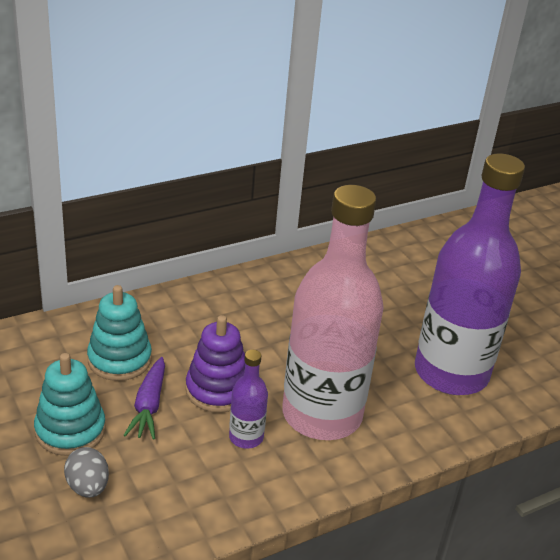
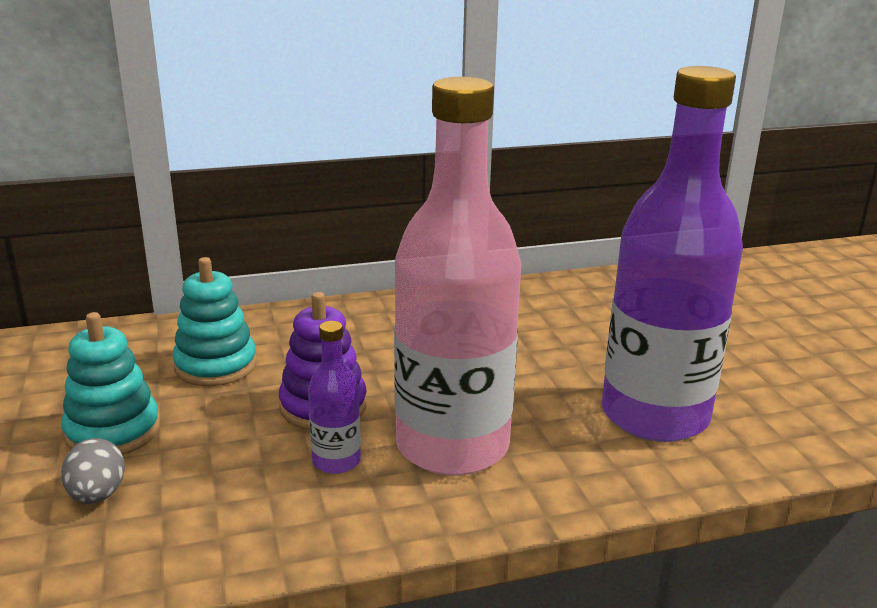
camera: 15 degrees right, 10 degrees down
purple carrot [124,357,165,440] -> none

